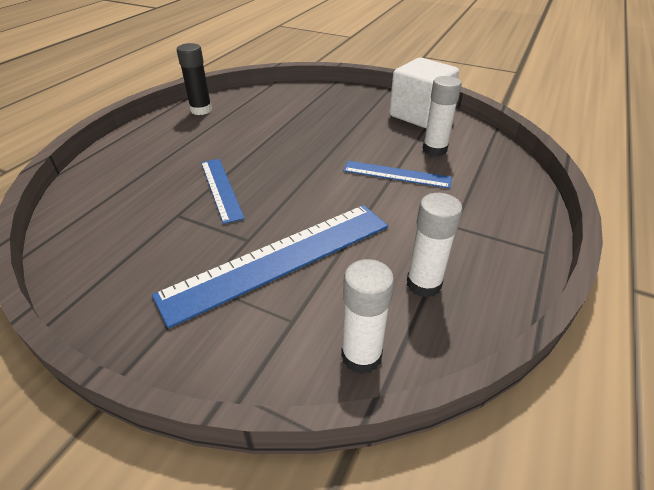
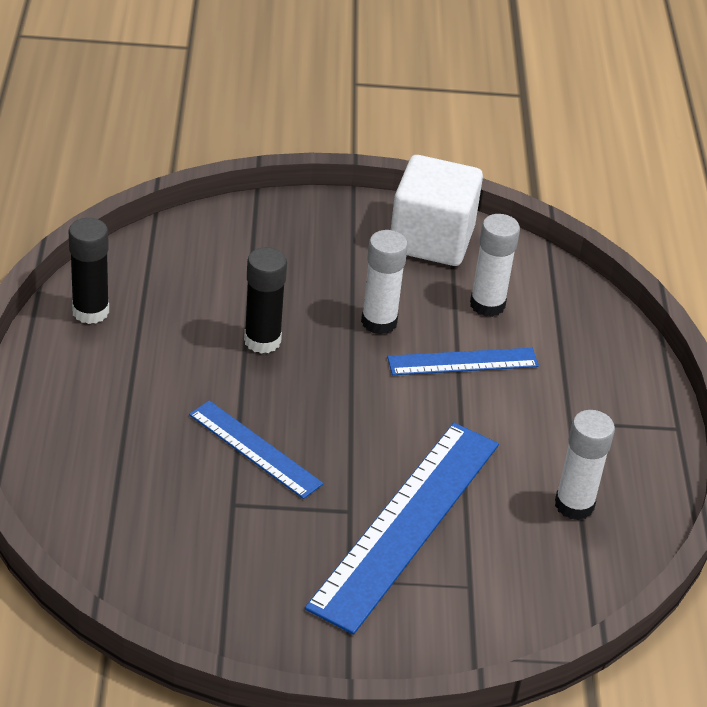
camera: 30 degrees left, 0 degrees up
white glue stick [341,259,394,374] -> white glue stick moved to [361,230,408,334]
none -> black glue stick [244,247,287,354]

